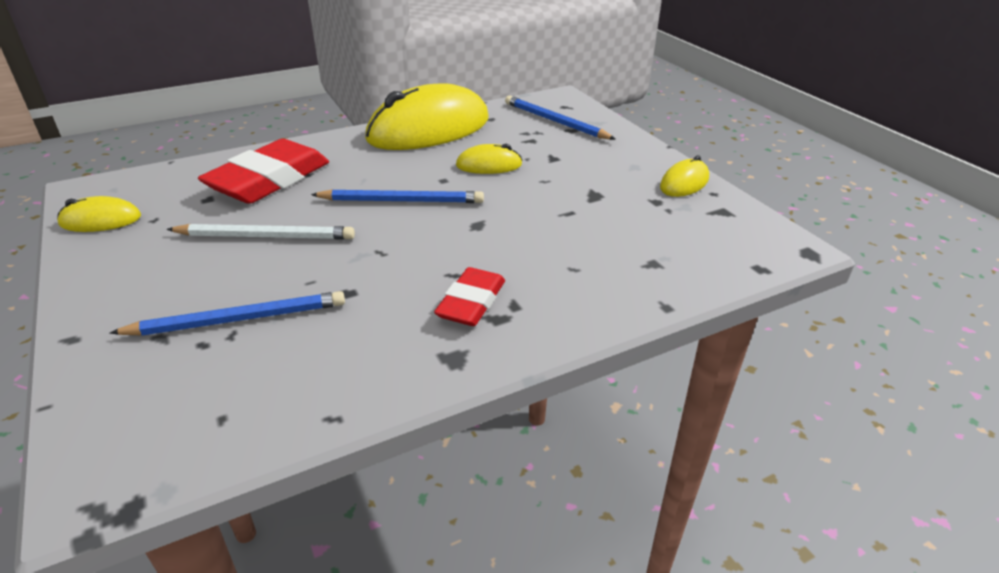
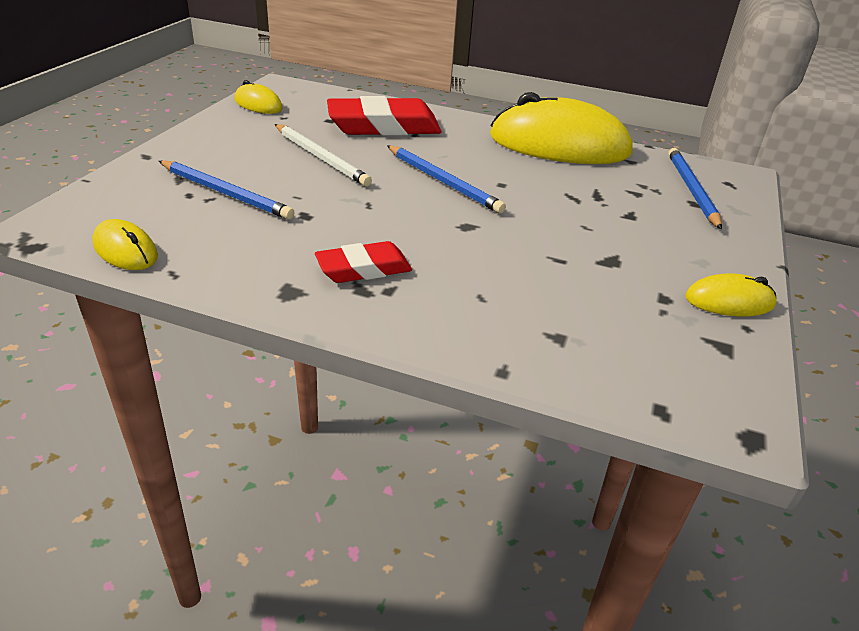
camera: 45 degrees right, 0 degrees up
yellow mouse [456,144,522,174] -> yellow mouse moved to [92,219,158,270]

